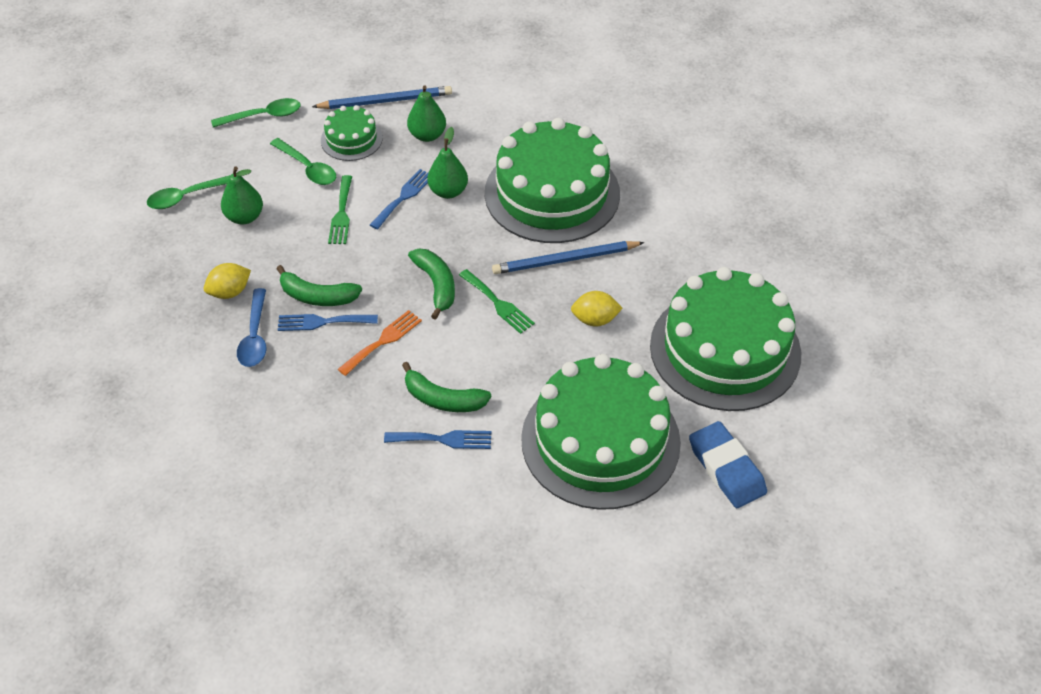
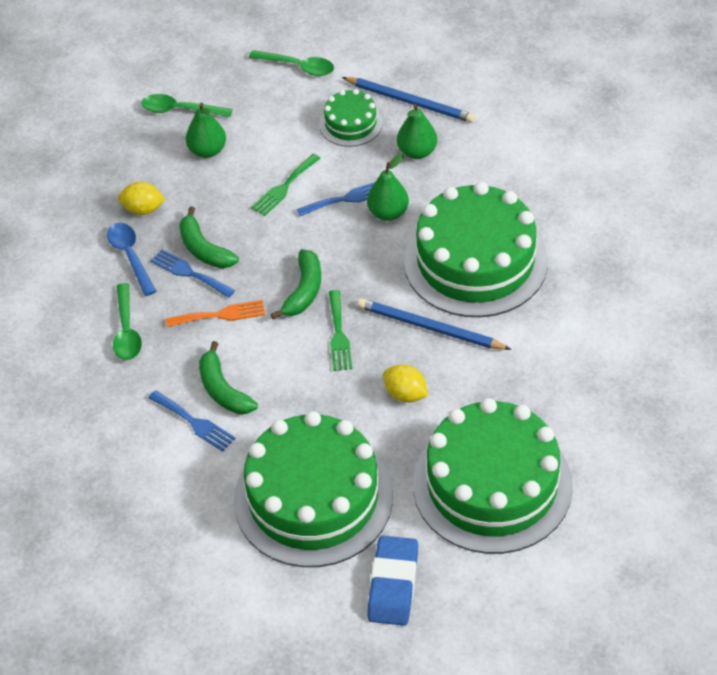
camera: 40 degrees right, 0 degrees up
blue spoon [237,288,266,367] -> blue spoon turned 120 degrees clockwise [107,223,156,296]
green spoon [270,138,336,185] -> green spoon moved to [113,283,142,360]

